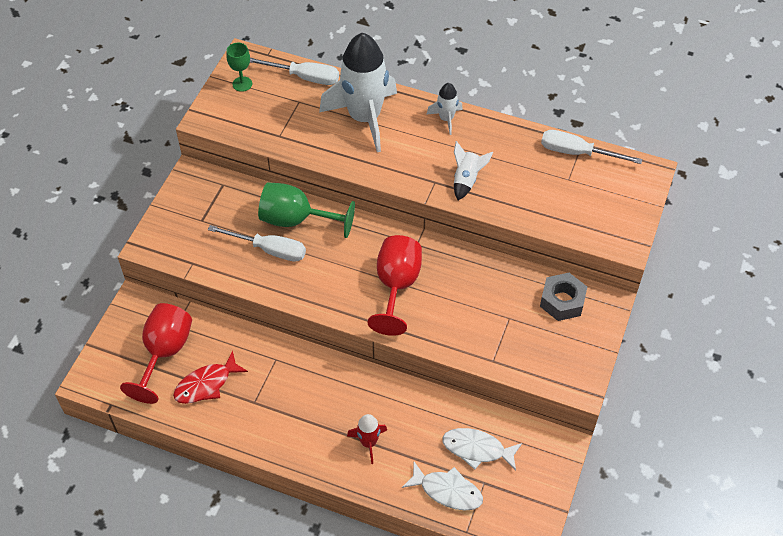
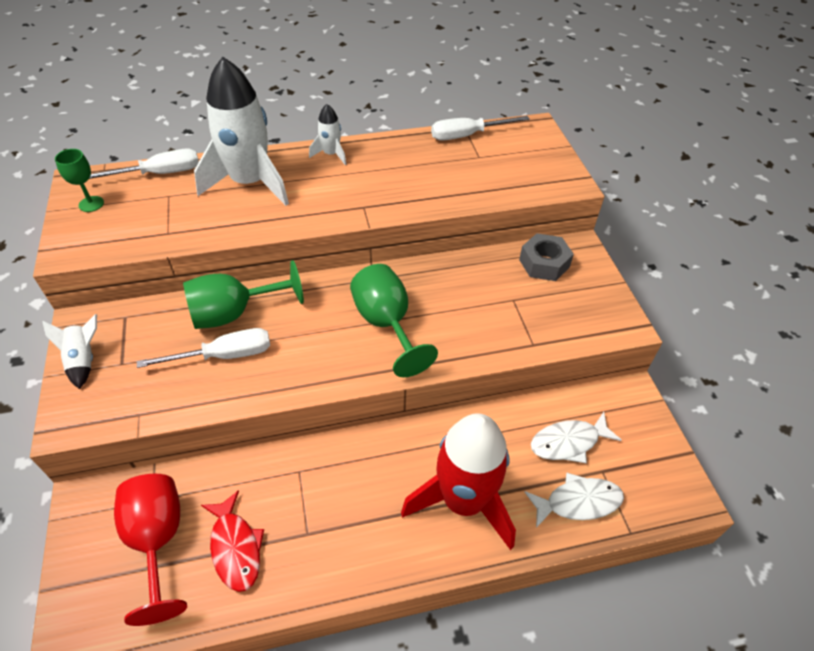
camera: 35 degrees left, 5 degrees down
red fish [173,351,248,404] -> red fish turned 45 degrees counterclockwise [201,490,264,592]
red rocket [347,414,387,464] -> red rocket [401,413,516,550], size x2.22
red goblet [368,235,422,336] -> green goblet [350,264,438,377]
white rocket [454,141,493,200] -> white rocket moved to [43,314,97,389]

